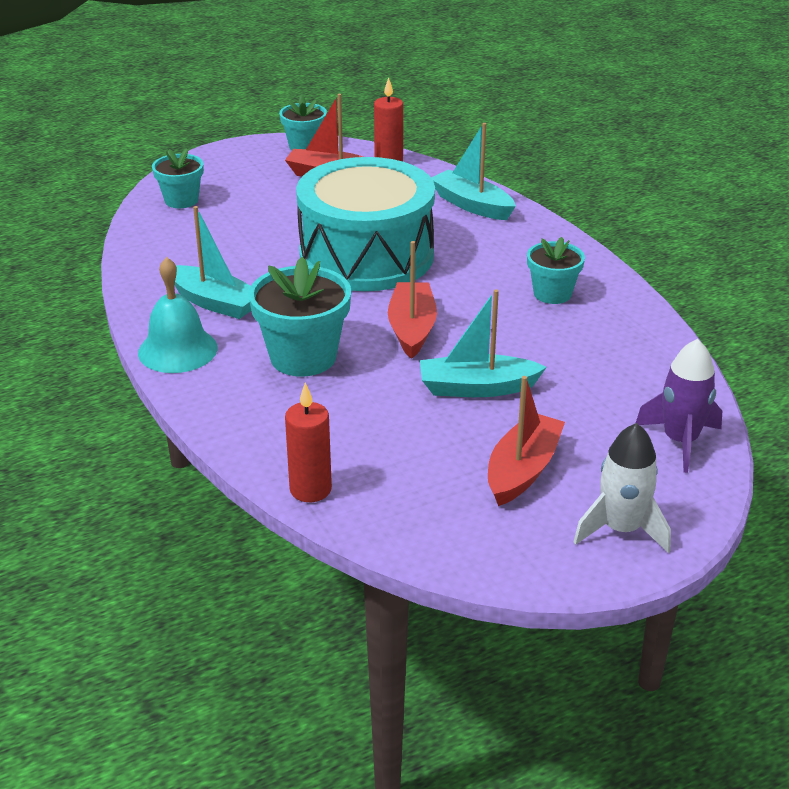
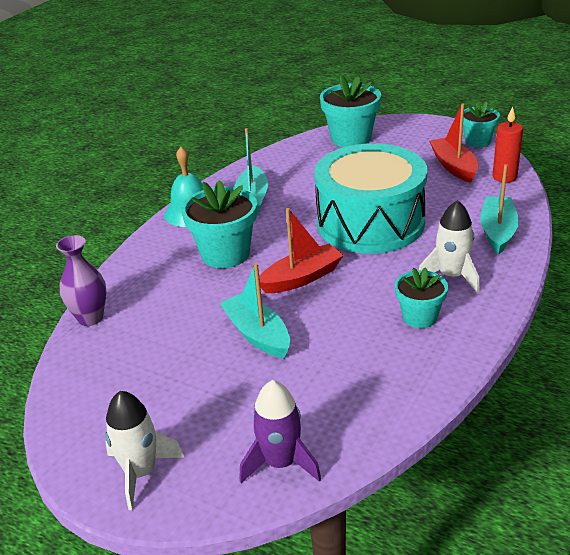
camera: 60 degrees right, 0 degrees up
turquoise flower pot [152,148,204,208] -> turquoise flower pot [320,74,381,147], size x1.62
red candle [285,383,332,502] -> purple vase [56,235,107,326]
red boat [488,376,565,506] -> none
none -> white rocket [419,200,479,293]

